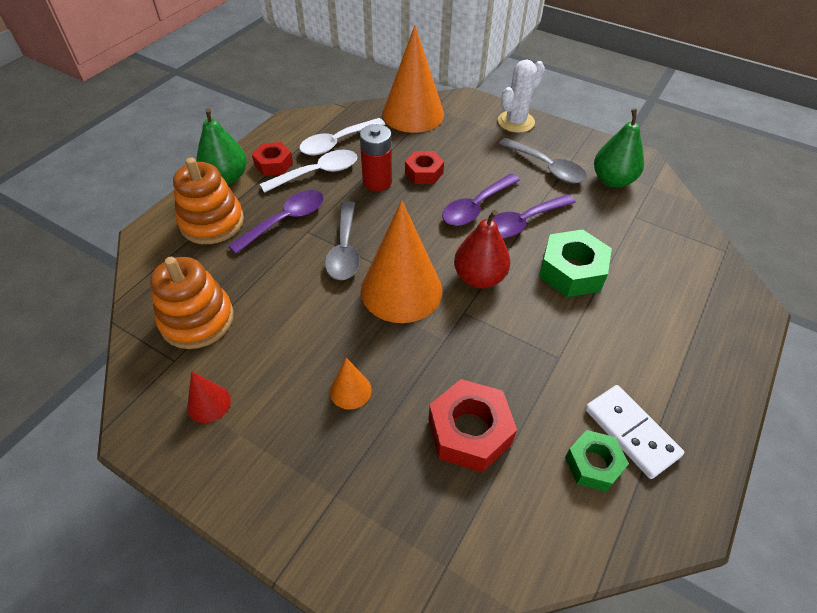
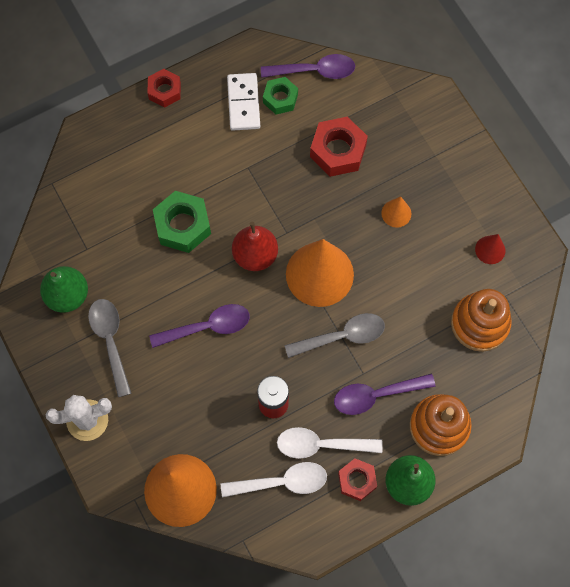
camera: 150 degrees left, 20 degrees up
grey spoon [325,201,360,280] -> grey spoon turned 45 degrees clockwise [284,313,385,358]
red nut [405,151,444,184] -> red nut moved to [147,69,181,108]
purple spoon [492,194,576,238] -> purple spoon moved to [261,54,355,79]

